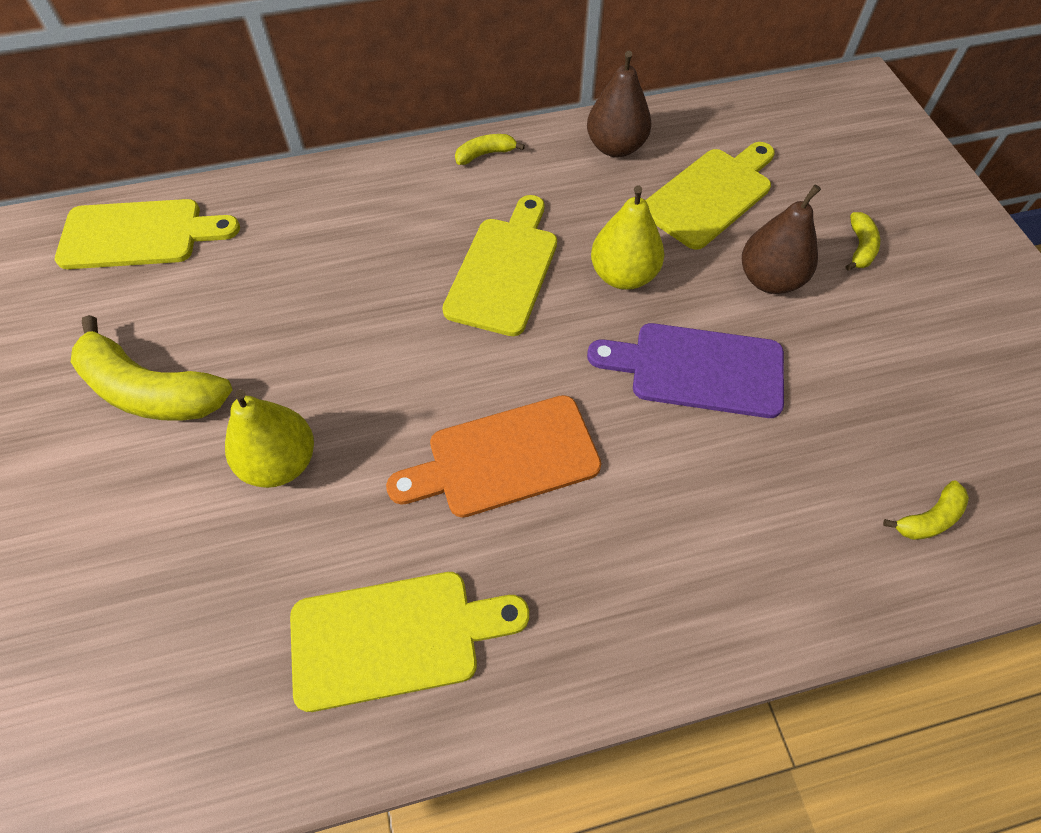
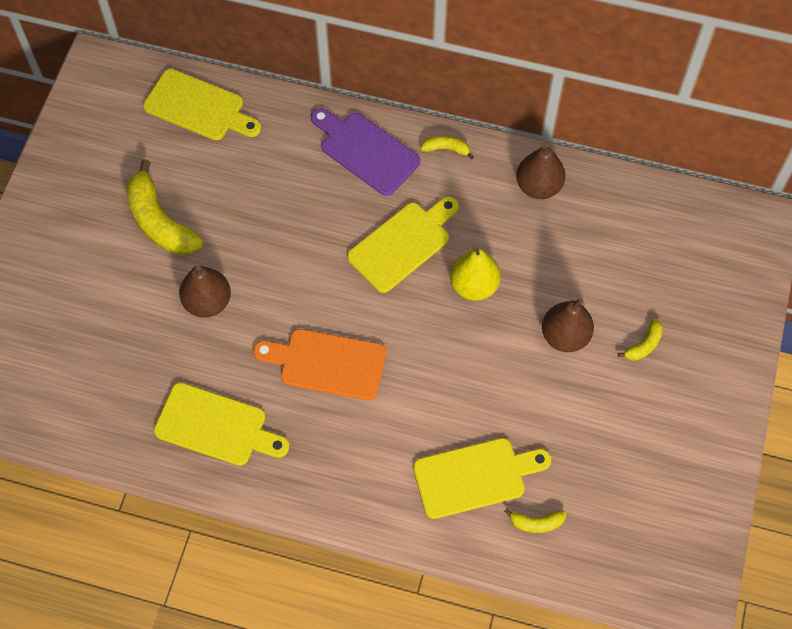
camera: 30 degrees right, 5 degrees up
yellow pear [225,389,314,488] -> brown pear [179,265,231,318]
purple cutting board [587,323,784,418] -> purple cutting board moved to [311,108,421,196]
yellow cutting board [645,142,775,250] -> yellow cutting board moved to [413,438,551,519]

